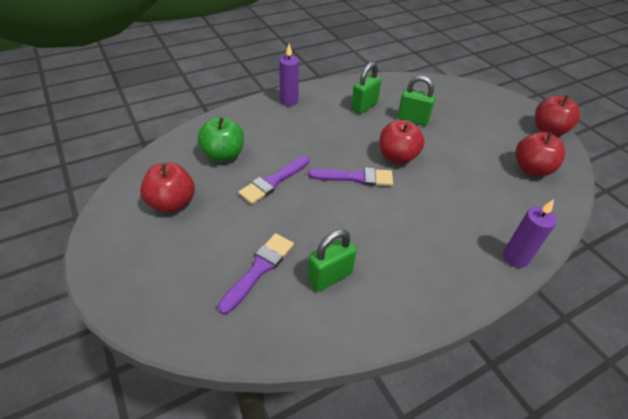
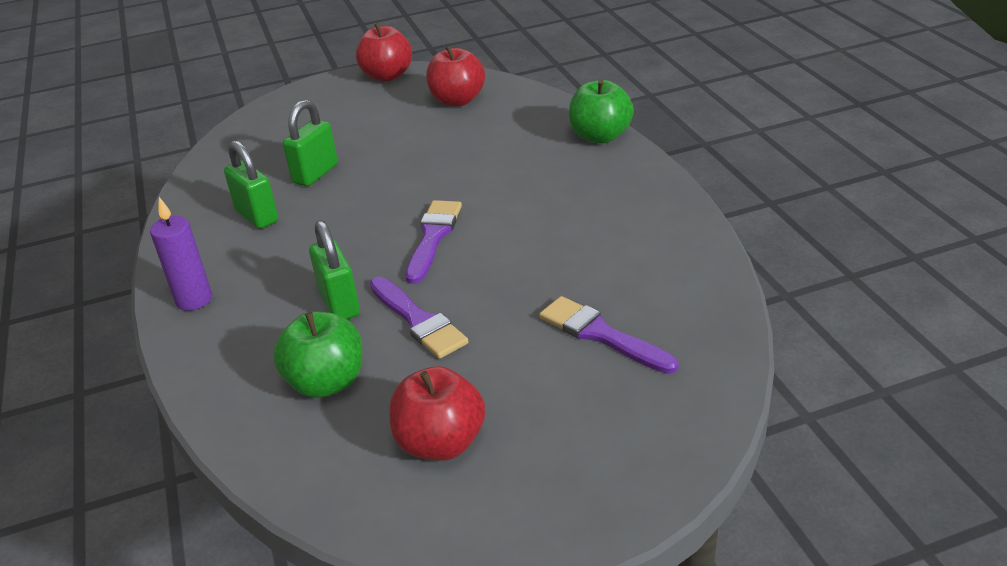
camera: 75 degrees left, 10 degrees down
green padlock [307,229,357,292] -> green padlock moved to [309,220,360,319]
red apple [379,120,425,164] -> none
purple candle [503,199,557,268] -> green apple [569,80,634,143]

